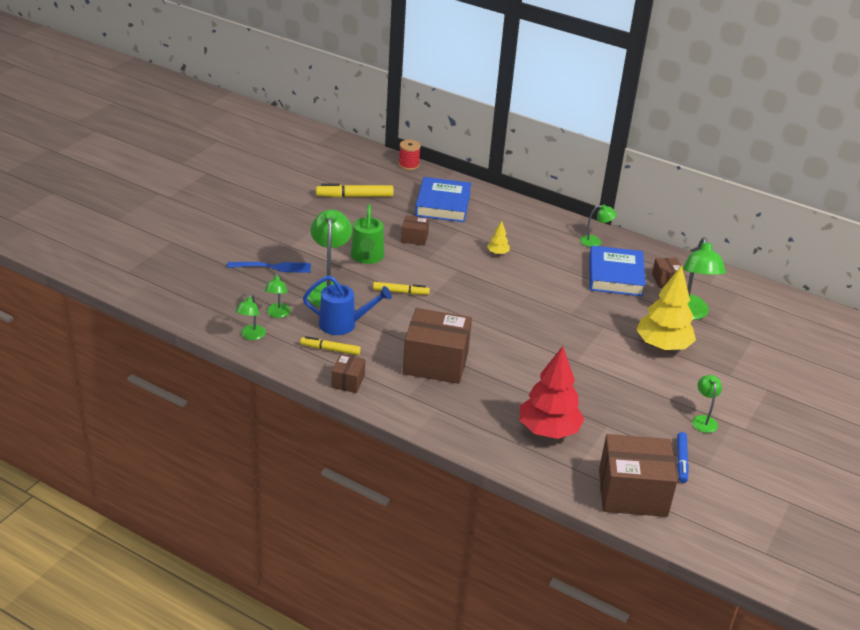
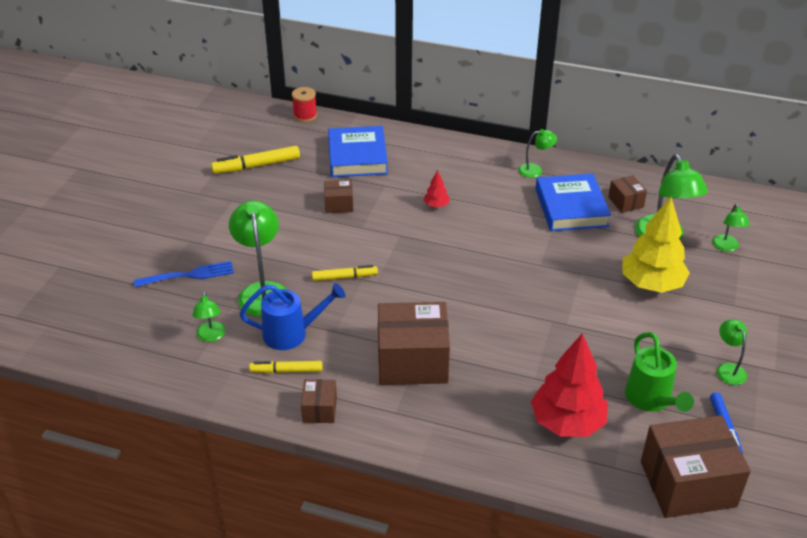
camera: 10 degrees left, 5 degrees up
green lamp [236,294,266,340] -> green lamp moved to [712,204,750,252]
green watering can [351,204,384,264] -> green watering can moved to [625,332,694,412]
yellow tree [487,221,510,255] -> red tree [424,170,450,207]

